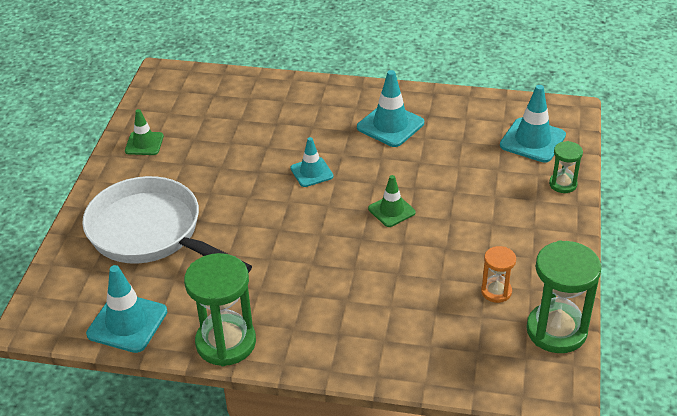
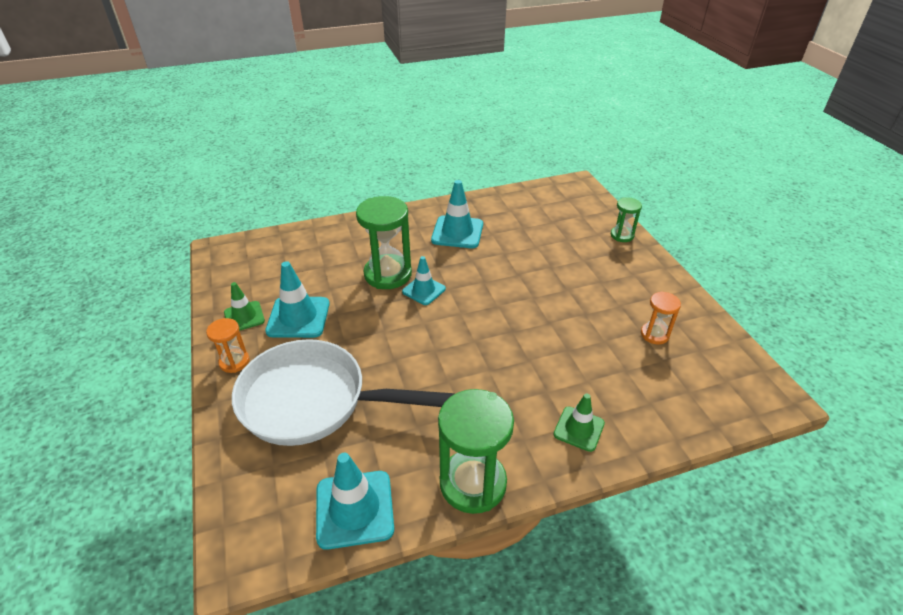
camera: 30 degrees left, 0 degrees up
green traffic cone [368,175,416,227] -> green traffic cone moved to [553,393,605,452]
turquoise traffic cone [500,85,566,163] -> turquoise traffic cone moved to [265,261,330,338]
green hourglass [526,240,601,353] -> green hourglass moved to [356,196,412,289]
none -> orange hourglass [206,318,250,373]

